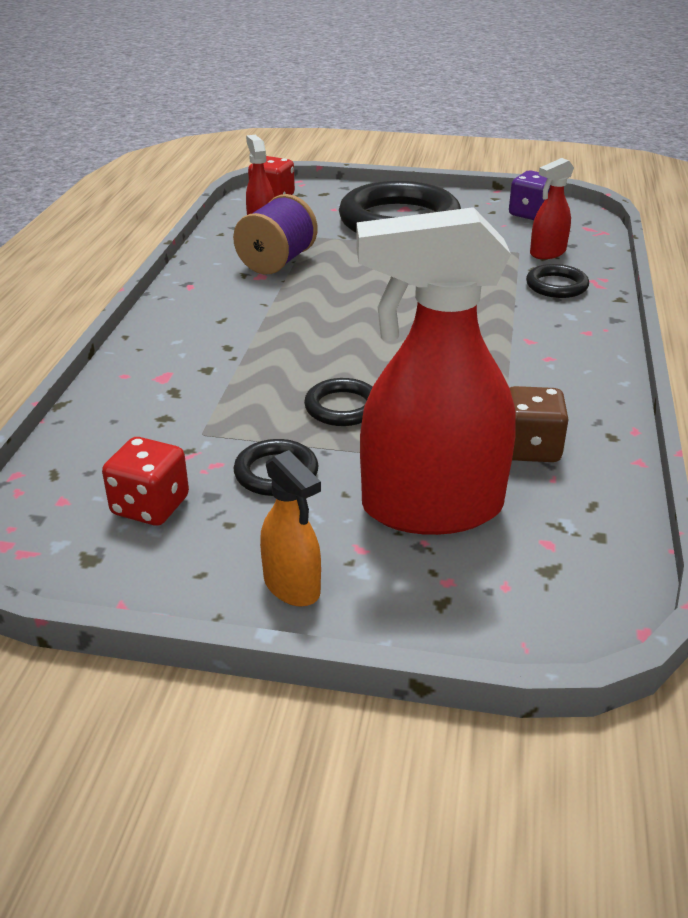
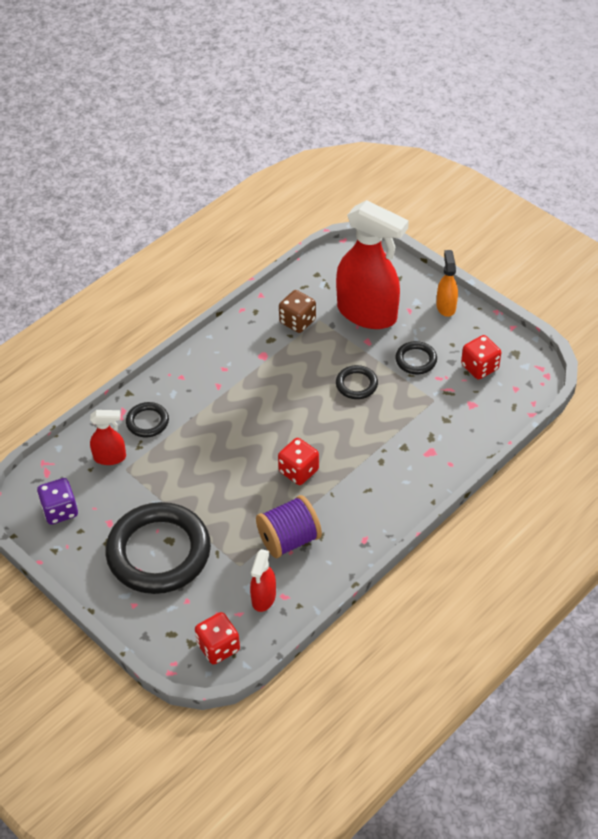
camera: 145 degrees left, 15 degrees up
none -> red dice [278,438,319,485]

